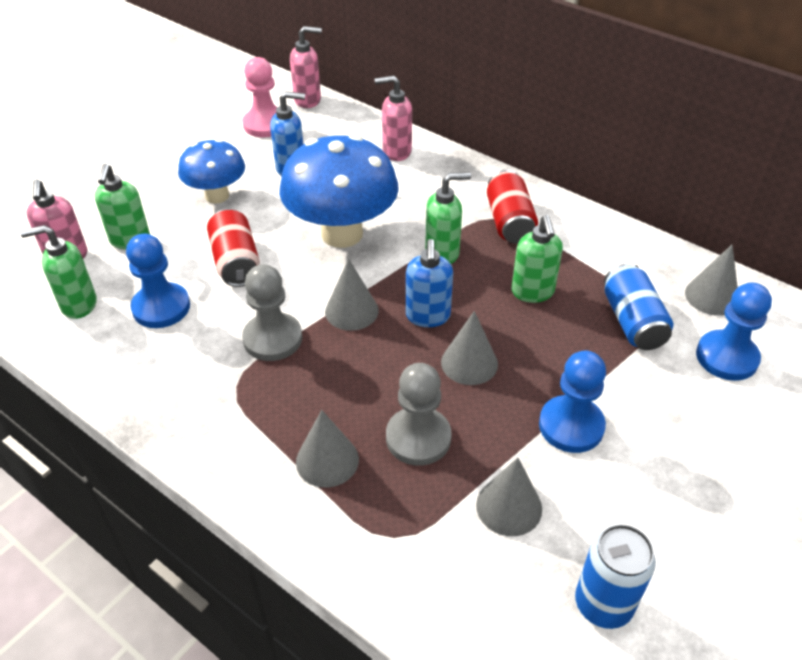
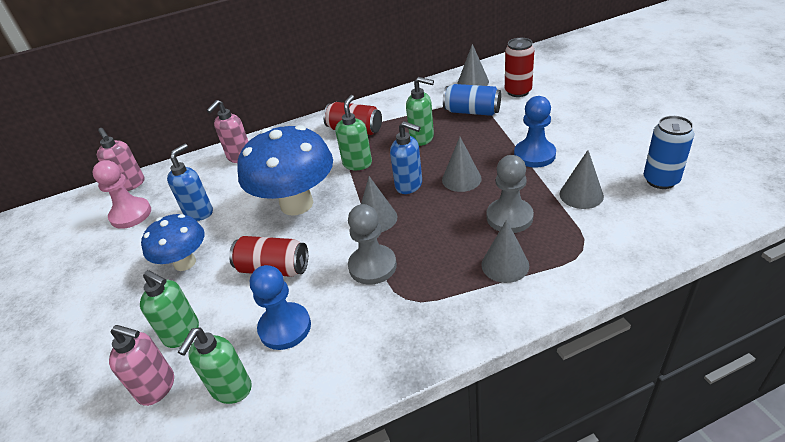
camera: 55 degrees left, 5 degrees down
pink soap dispenser [290,26,322,108] -> pink soap dispenser turned 120 degrees clockwise [97,128,144,191]
blue pawn [696,282,772,381] -> red can [505,38,534,97]

